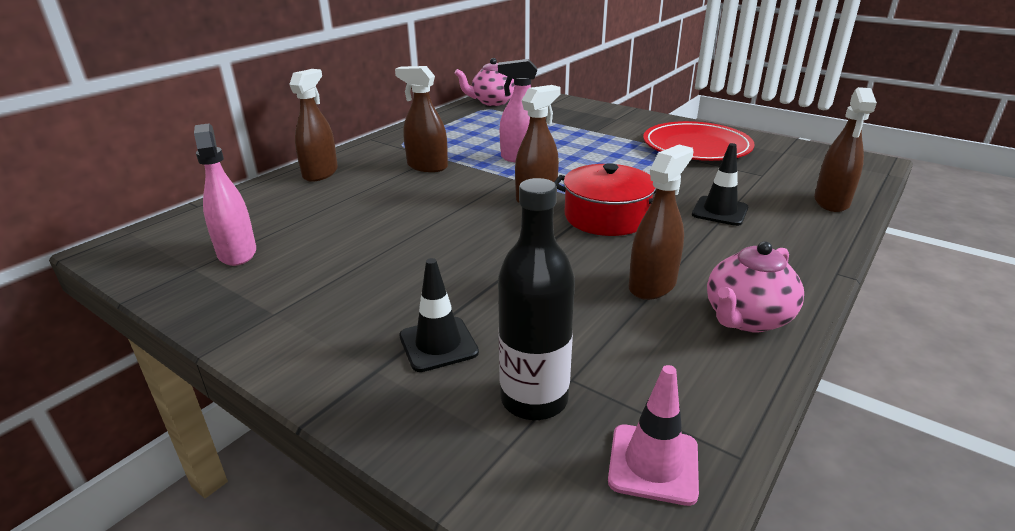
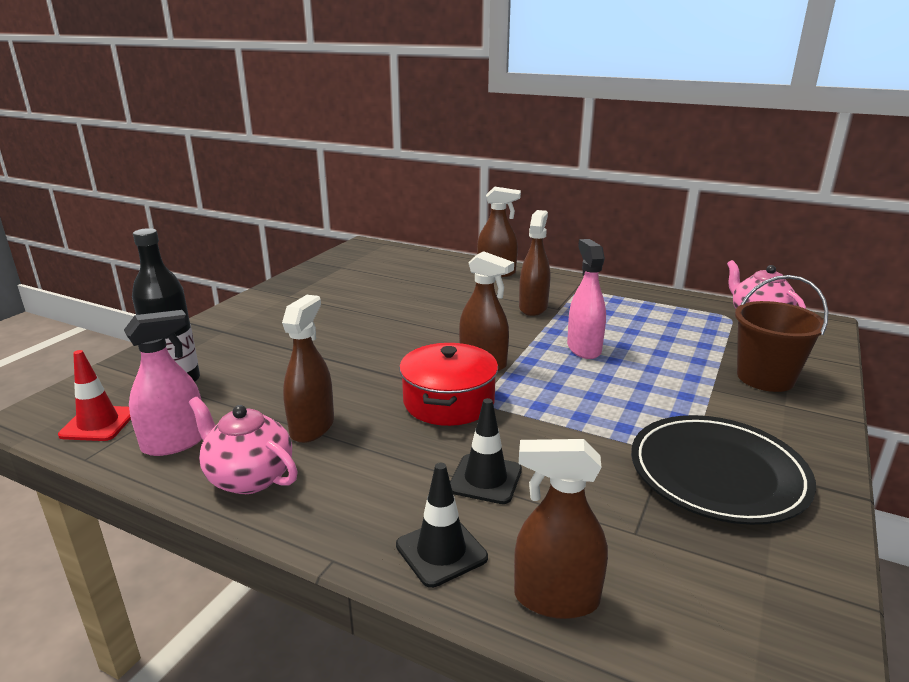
camera: 80 degrees right, 5 degrees down
pink spray bottle [194,123,256,266] -> pink spray bottle moved to [124,310,202,456]
black traffic cone [399,258,479,372] -> black traffic cone moved to [396,463,488,588]
pink traffic cone [608,365,699,506] -> red traffic cone [58,350,131,441]
brown spray bottle [629,145,694,300] -> brown spray bottle turned 105 degrees counterclockwise [282,295,334,443]
red plate [643,121,754,161] -> black plate [631,415,816,525]
none -> brown bucket [735,275,829,392]

